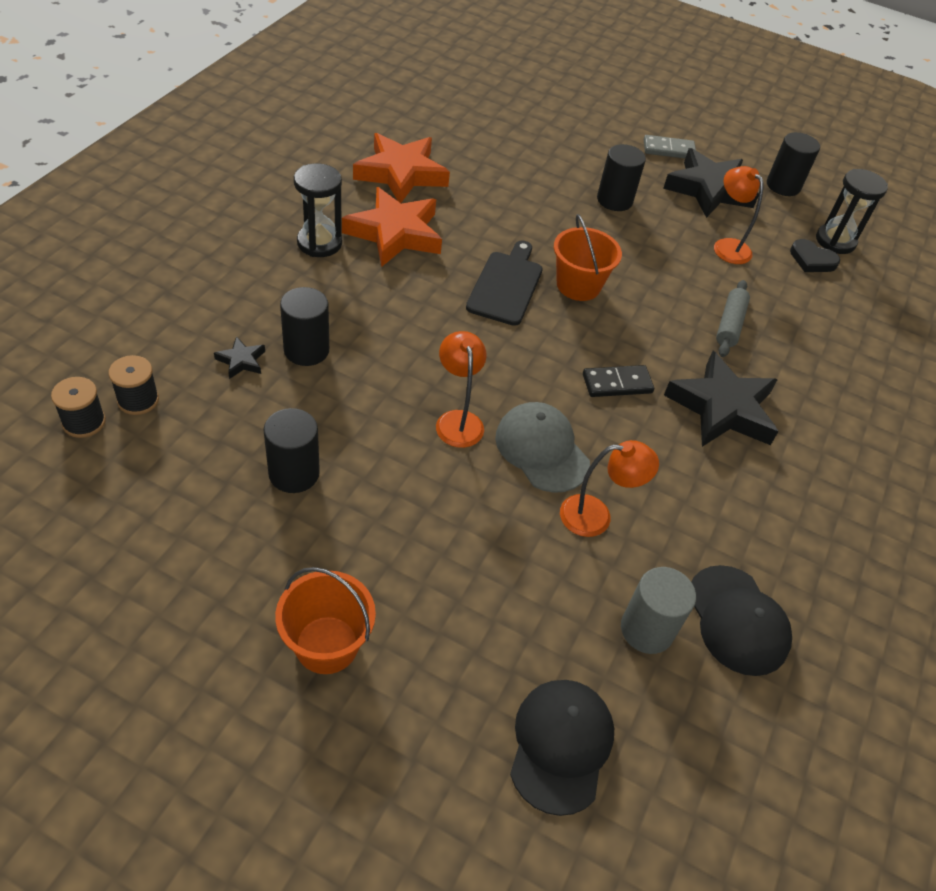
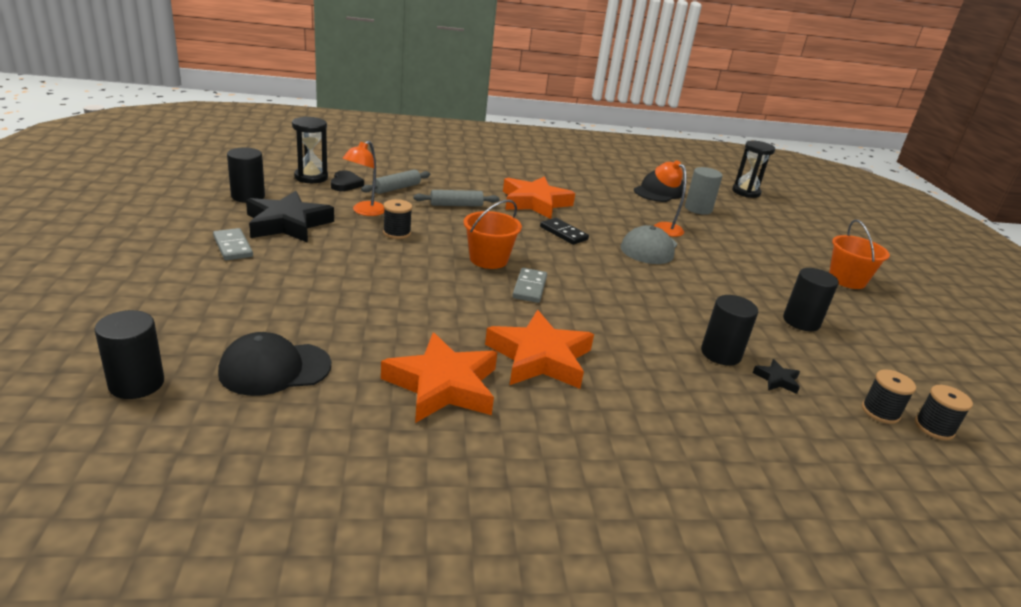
camera: 120 degrees left, 20 degrees down
black hourglass [294,163,342,257] -> black hourglass moved to [732,141,775,198]
orange lamp [436,331,486,448] -> none
black cutting board [466,240,543,326] -> grey domino [512,268,547,303]
black cap [510,680,614,816] -> black cap moved to [218,332,331,396]
black cylinder [597,144,646,211] -> black cylinder moved to [94,310,164,399]
black star [664,351,779,447] -> orange star [503,176,575,219]
none -> grey rolling pin [361,170,430,194]
none -> black spool [383,199,412,239]

